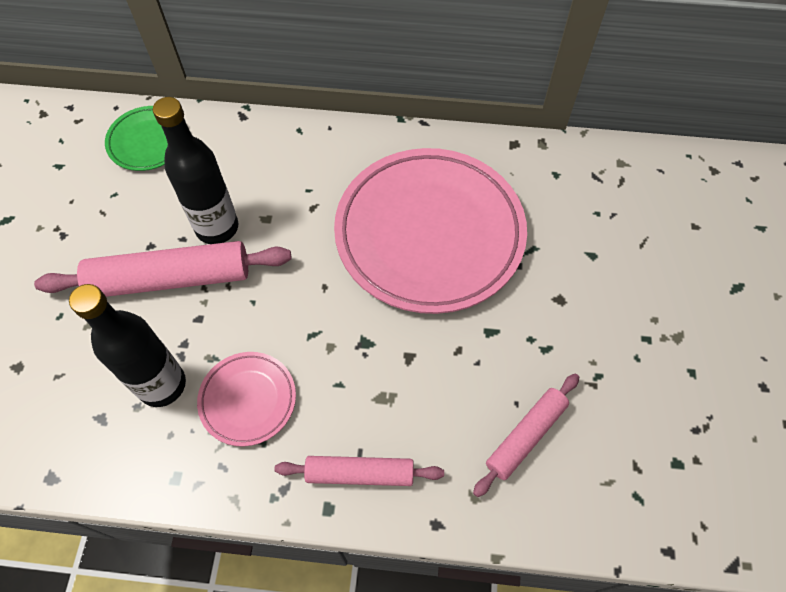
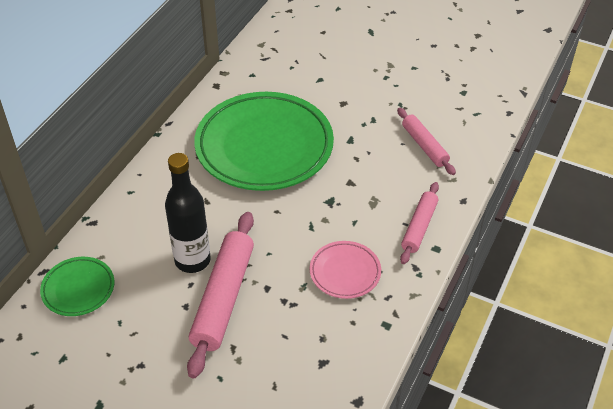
camera: 70 degrees left, 15 degrees down
black bottle [69,284,186,407] -> none
pink plate [334,148,527,314] -> green plate [194,92,334,191]

